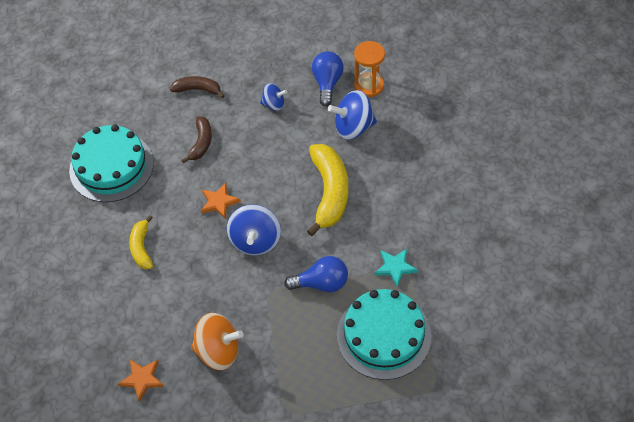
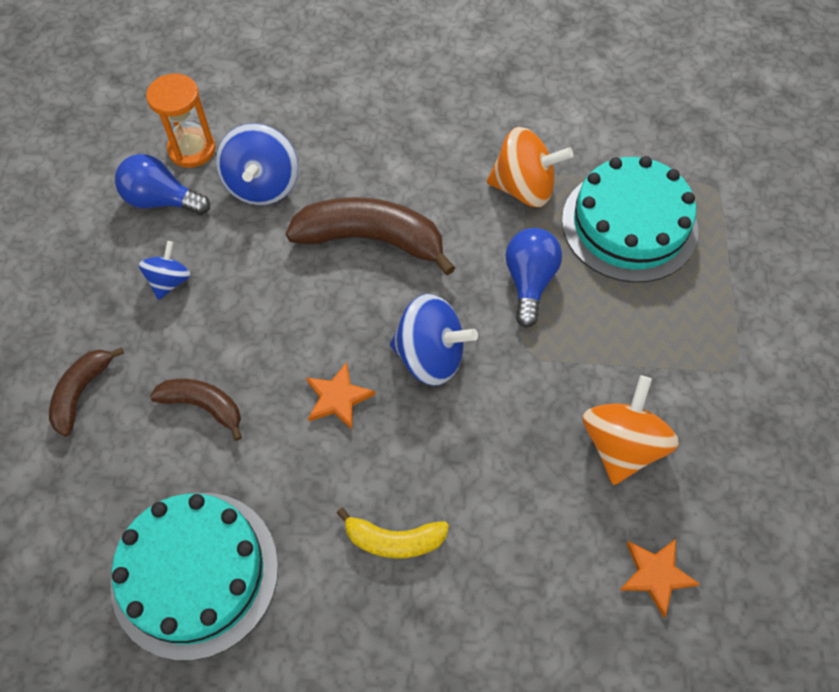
camera: 80 degrees left, 5 degrees up
yellow banana [307,144,348,236] -> brown banana [286,197,456,276]
turquoise star [375,249,418,288] -> orange spinning top [487,127,573,207]

